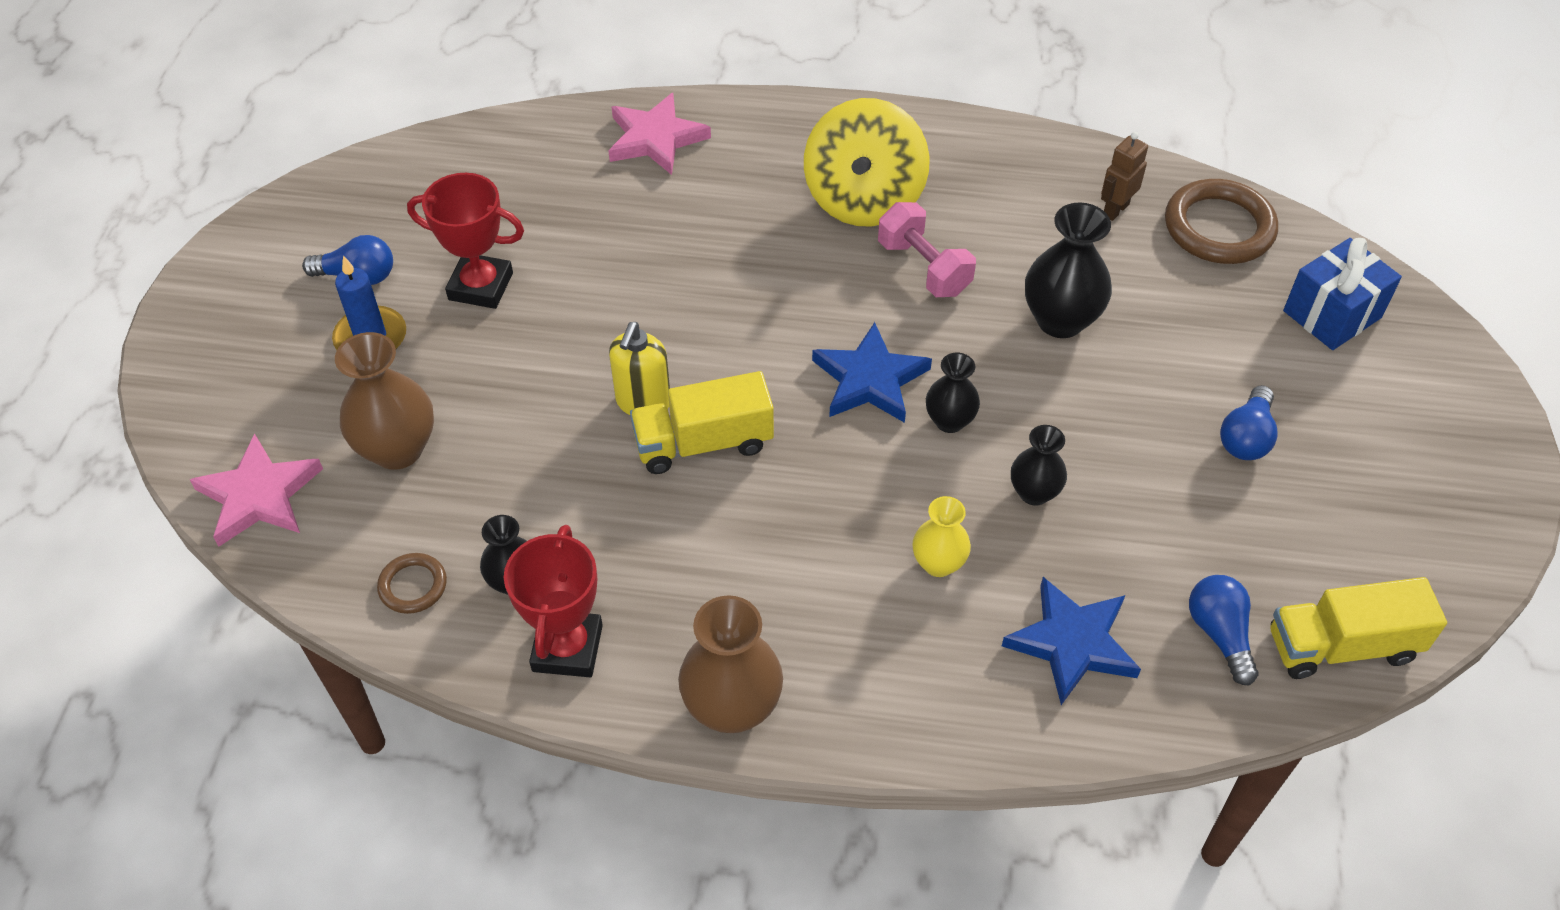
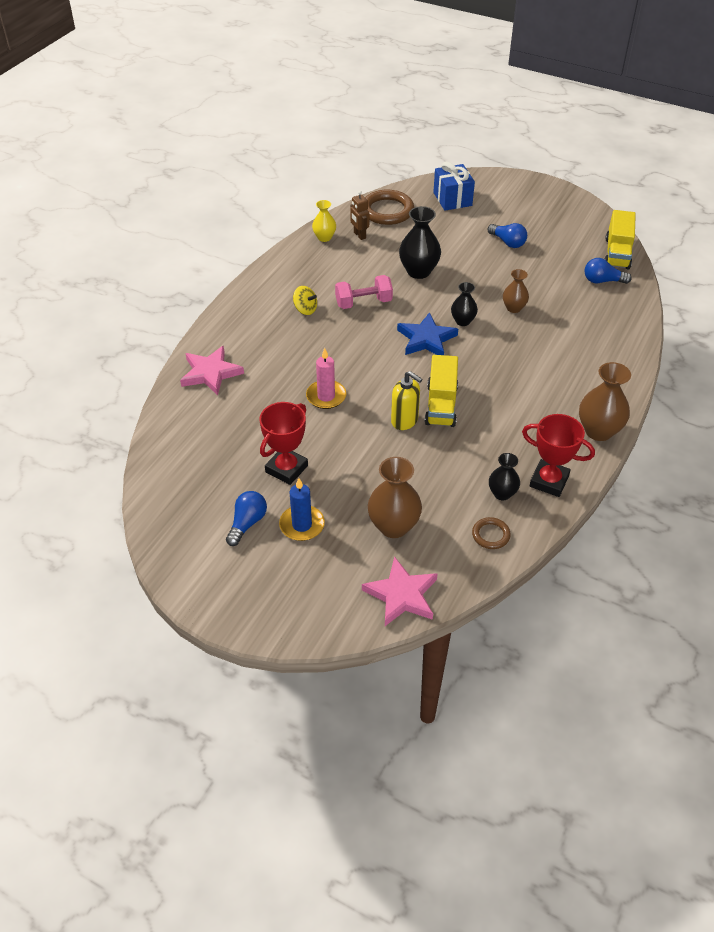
camera: 70 degrees left, 5 degrees down
yellow spinning top [804,98,930,227] -> yellow spinning top [293,286,317,315], size x0.44
yellow vase [913,496,971,577] -> yellow vase moved to [312,200,336,242]
blue star [1002,577,1141,705] -> none
black vase [1011,425,1067,506] -> brown vase [503,269,529,313]
none -> pink candle [306,348,346,409]

